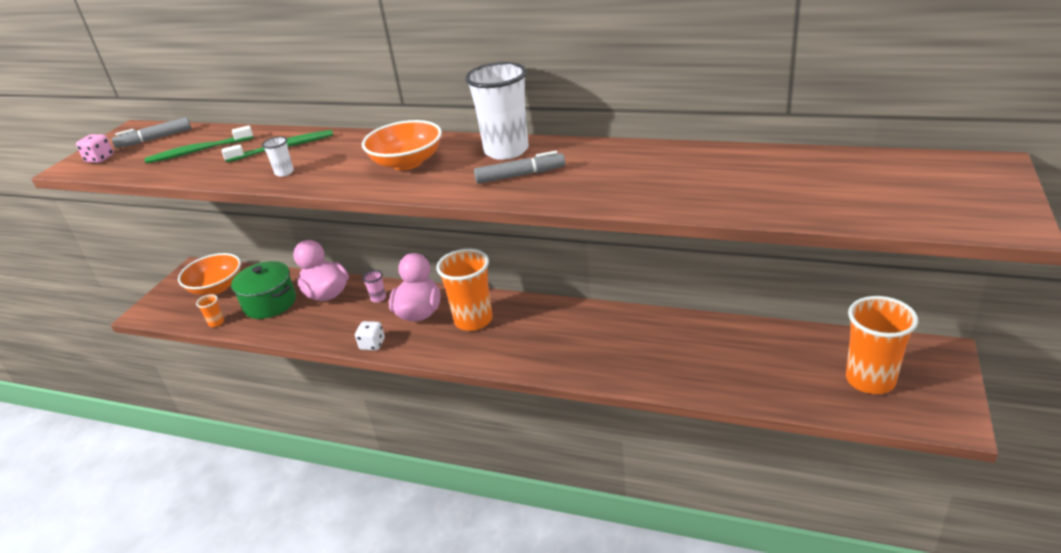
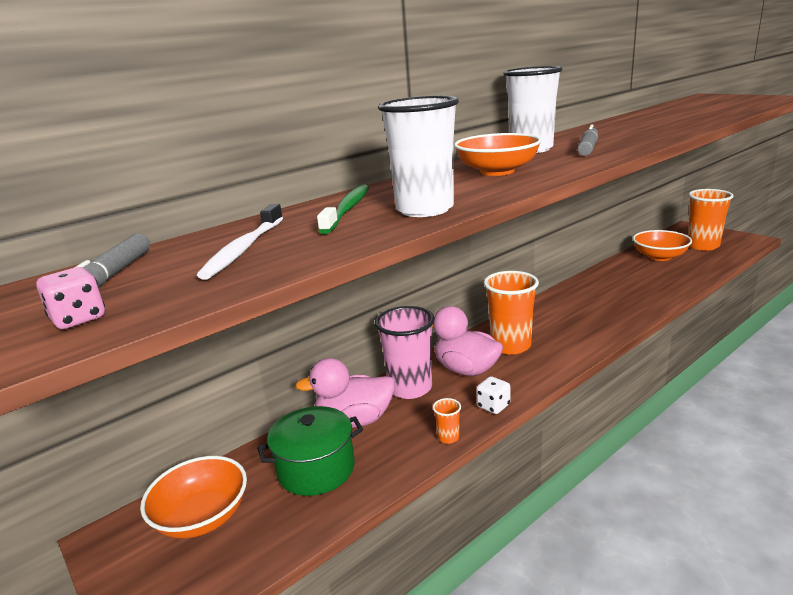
camera: 60 degrees left, 10 degrees down
green toothbrush [144,125,254,164] -> white toothbrush [197,204,283,279]
orange cup [196,294,224,327] -> orange cup moved to [433,398,461,444]
white cup [262,136,294,177] -> white cup [378,96,459,217], size x2.34
pink cup [362,270,386,303] -> pink cup [375,306,435,399], size x2.34
none -> orange bowl [633,230,692,261]

